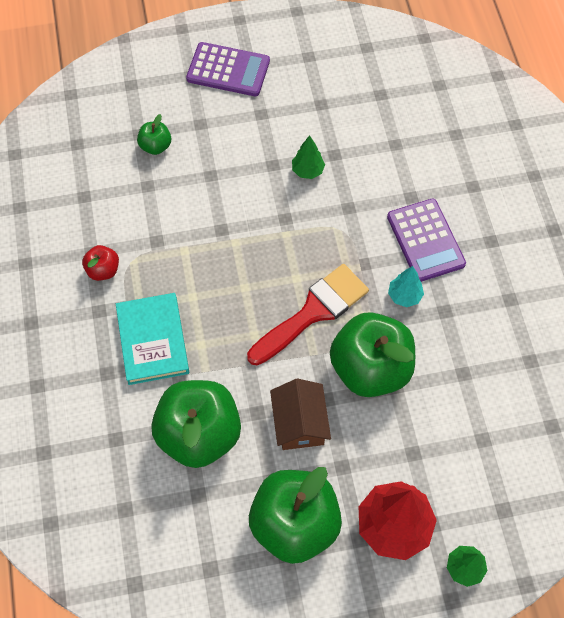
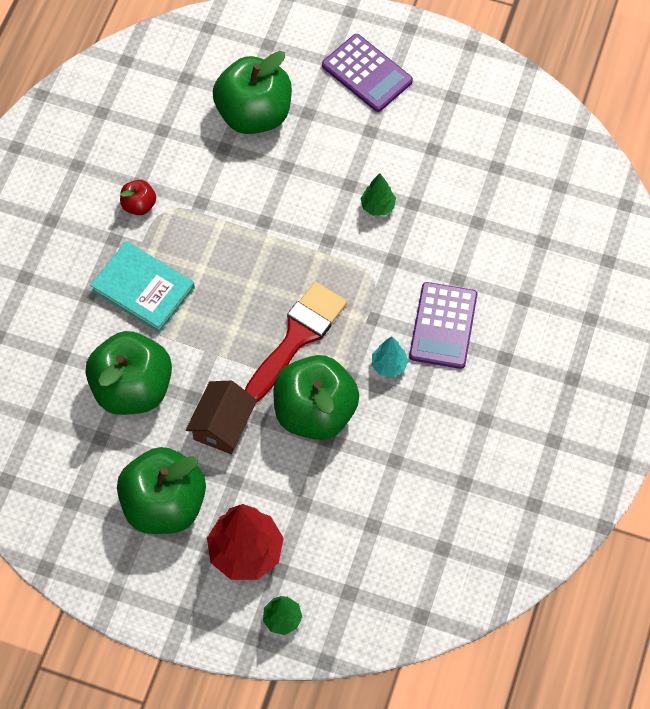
camera: 30 degrees right, 0 degrees up
turquoise book [116,293,189,385] -> turquoise book turned 75 degrees counterclockwise [90,241,195,333]
green apple [137,114,171,155] -> green apple [213,51,292,134], size x2.22
red brush [247,264,369,365] -> red brush turned 45 degrees counterclockwise [245,282,347,403]

